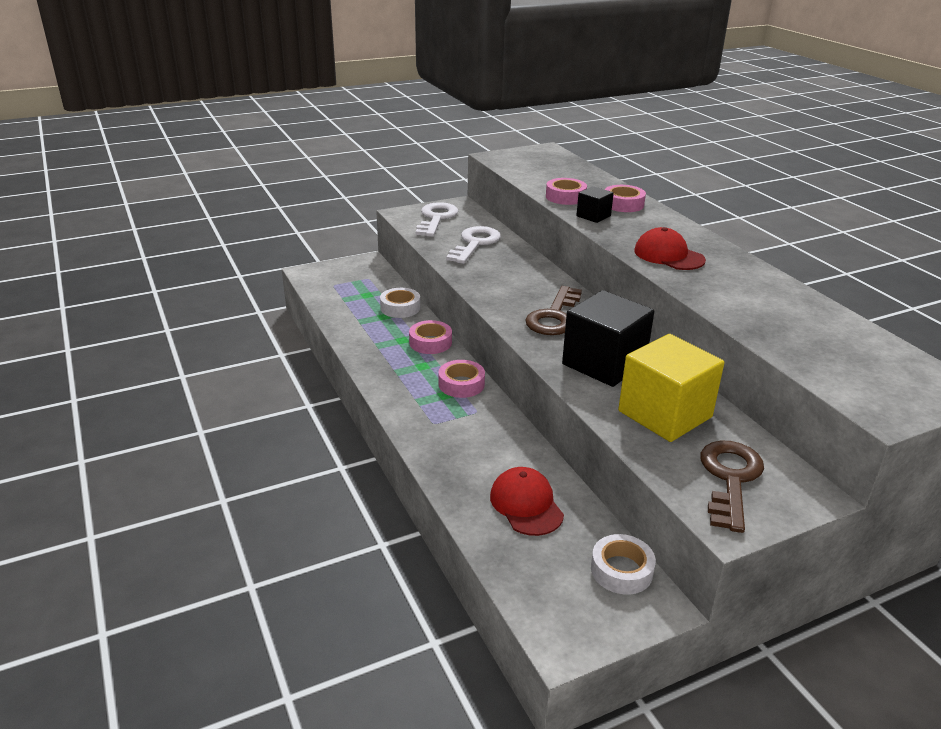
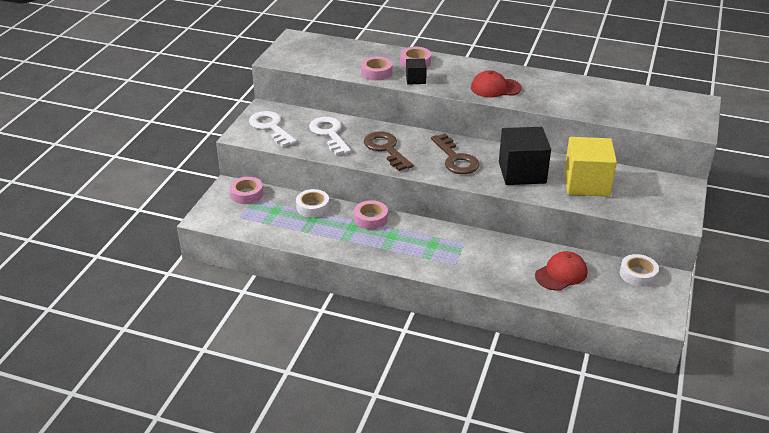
camera: 45 degrees left, 5 degrees up
pink tape [439,360,485,398] -> pink tape moved to [230,177,263,204]
red cap [490,467,564,536] -> red cap turned 120 degrees clockwise [535,251,587,291]
brown key [700,441,764,533] -> brown key moved to [364,131,413,171]

